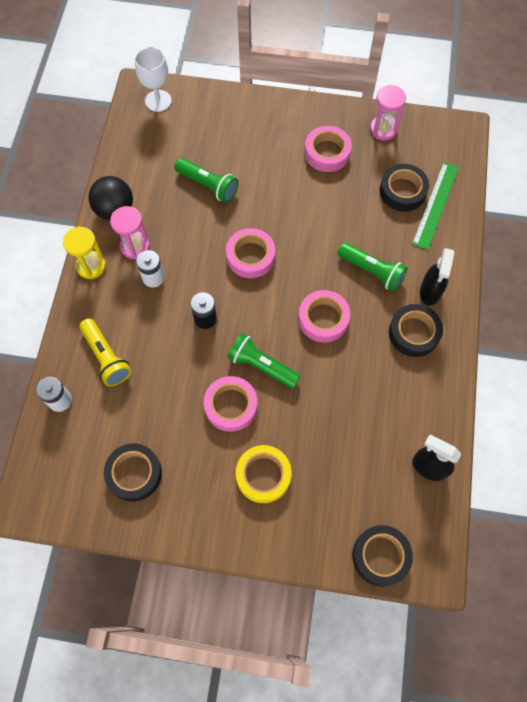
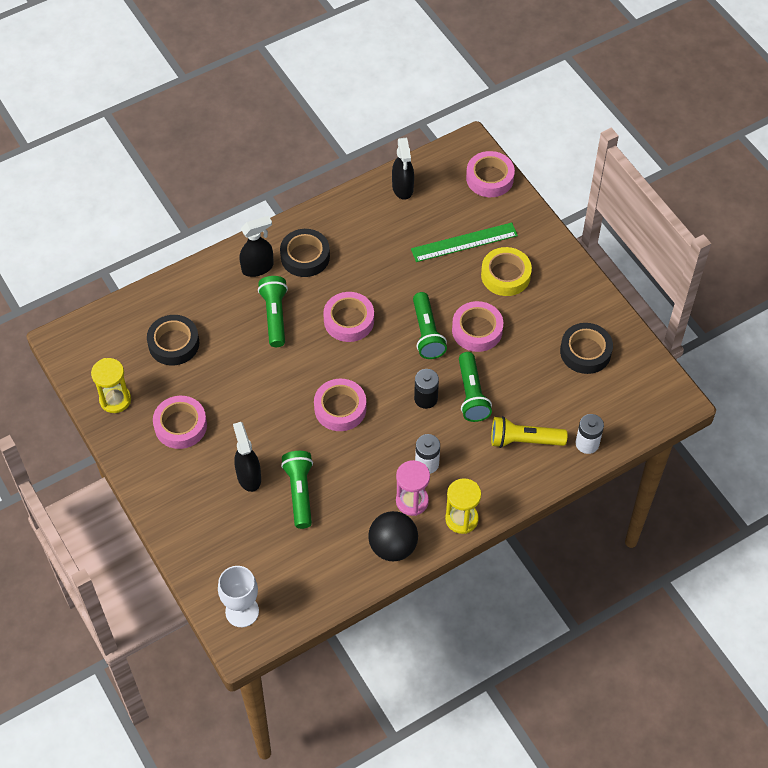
camera: 130 degrees left, 10 degrees down
yellow flashlight [79,318,131,386] -> yellow flashlight turned 105 degrees counterclockwise [491,416,568,448]
black tape [352,525,413,586] -> pink tape [466,151,515,197]
pink hourglass [370,85,406,140] -> yellow hourglass [91,358,131,413]
green ruler [412,162,459,250] -> green ruler moved to [411,223,518,262]
none -> black spray bottle [233,422,261,492]
none -> green flashlight [459,352,492,422]

